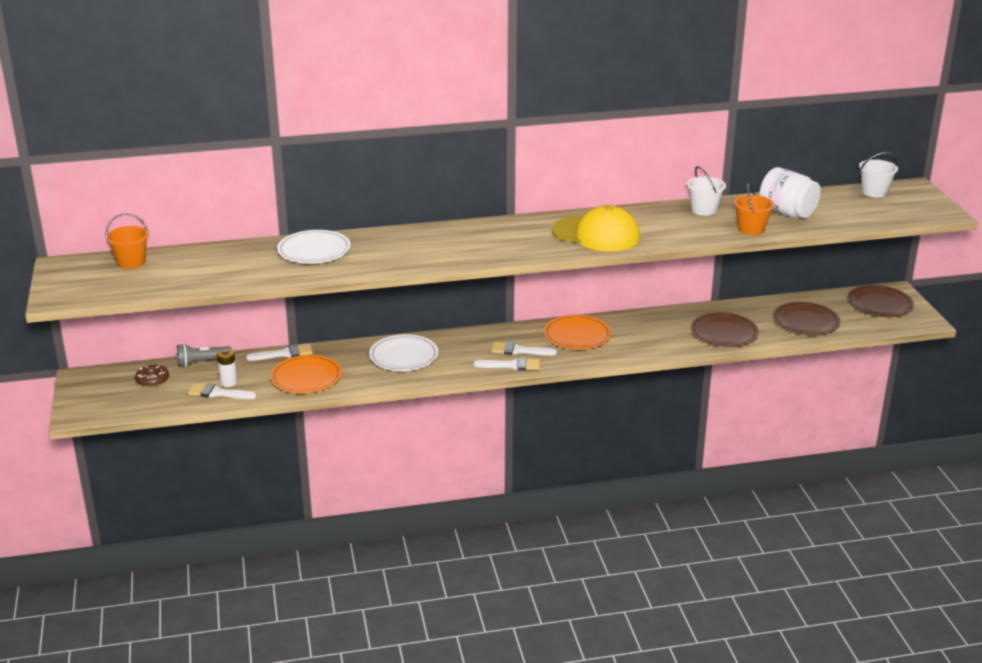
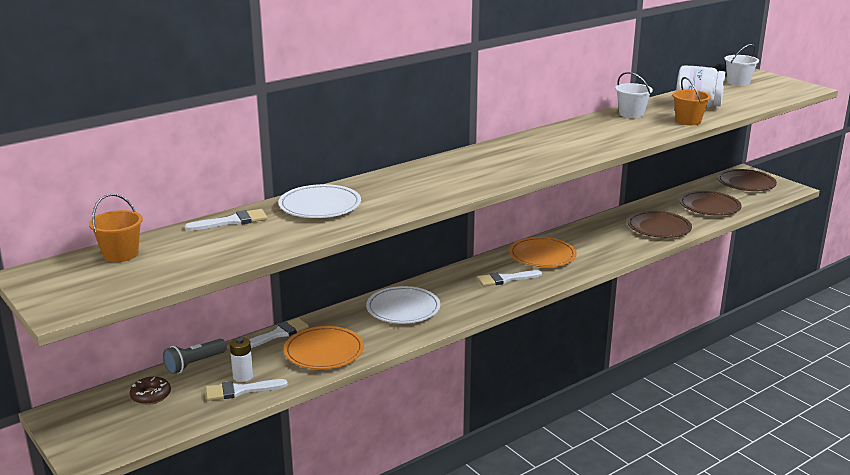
camera: 25 degrees left, 5 degrees down
white brush [473,357,540,371] -> white brush moved to [185,209,267,231]
yellow cap [552,205,640,251] -> none

